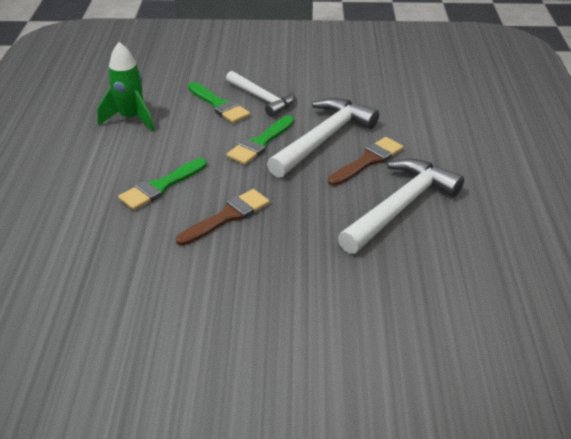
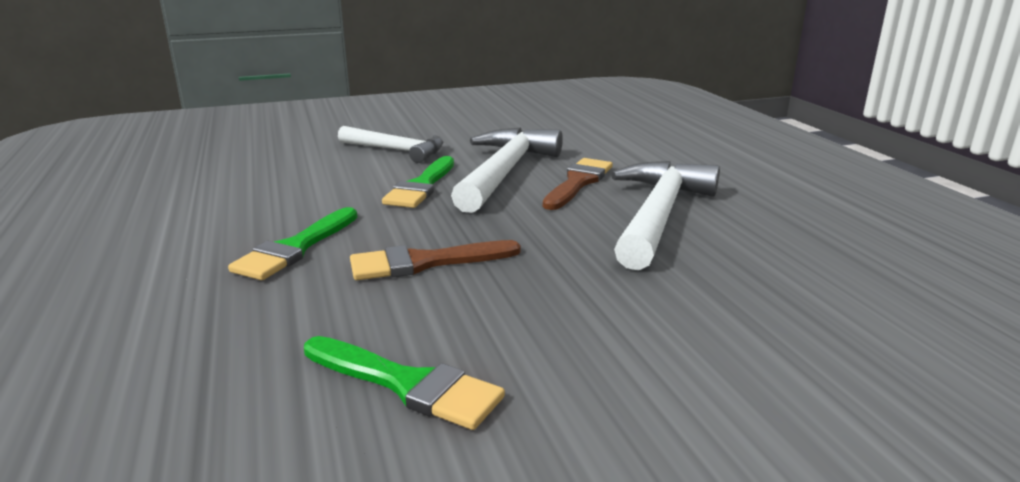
camera: 20 degrees left, 15 degrees down
green rocket [97,42,154,132] -> none
brown brush [176,189,270,246] -> brown brush turned 135 degrees counterclockwise [350,240,521,280]
green brush [188,82,250,123] -> green brush moved to [304,336,505,430]

